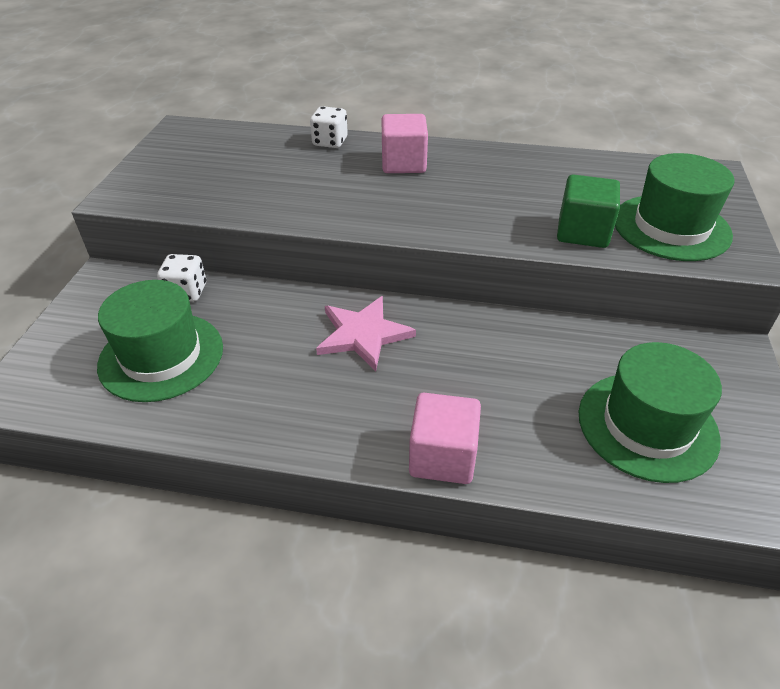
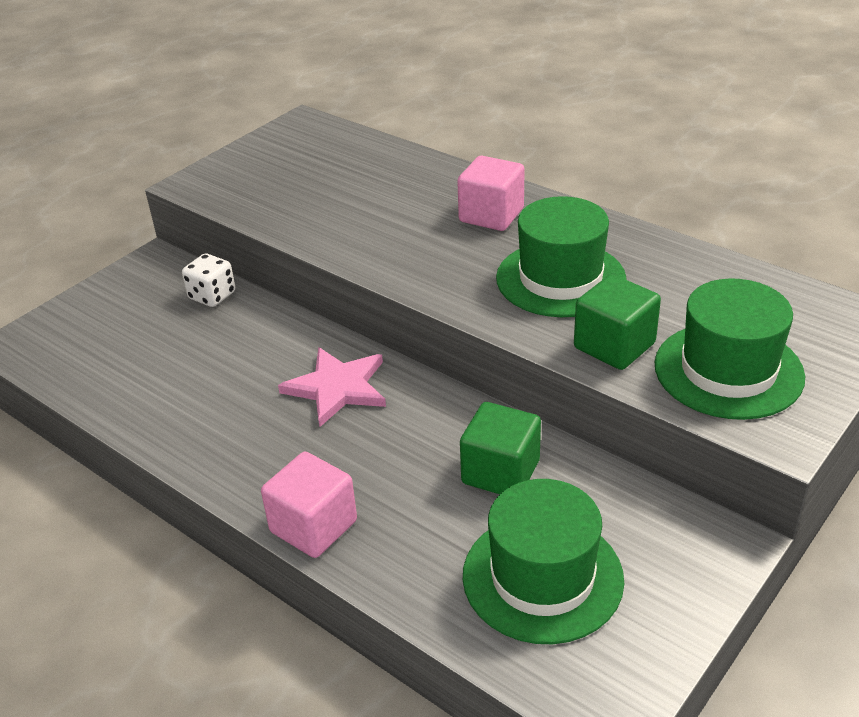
camera: 30 degrees right, 5 degrees down
green hat [97,280,223,402] -> green hat moved to [496,196,626,317]
white dice [310,106,348,148] -> none
none -> green cube [460,402,541,494]

